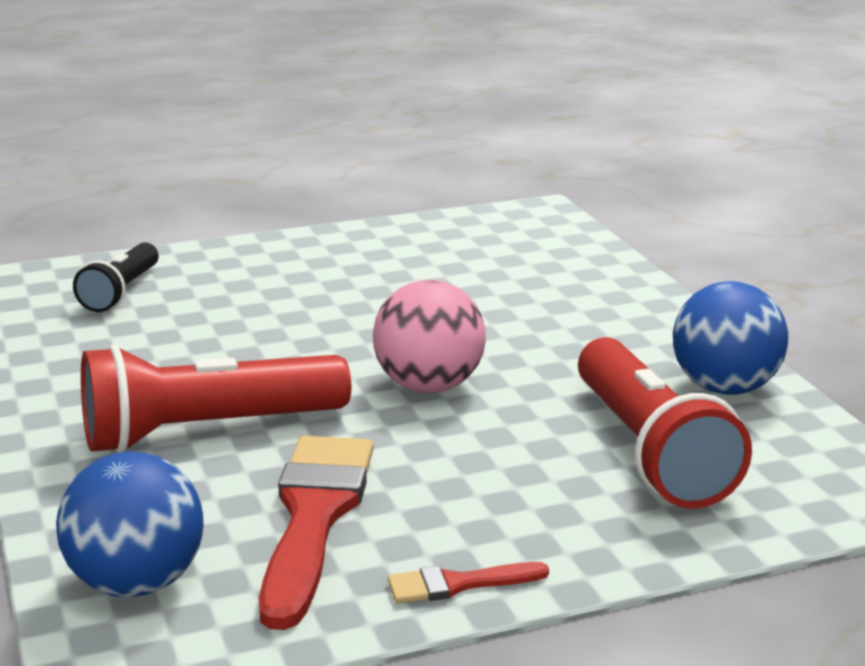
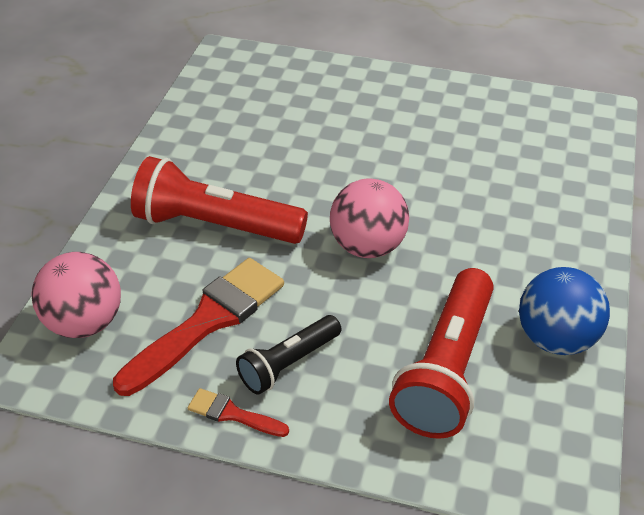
camera: 35 degrees right, 20 degrees up
blue ball [56,451,204,597] -> pink ball [31,252,121,338]
black flashlight [73,242,159,312] -> black flashlight moved to [236,315,341,395]

